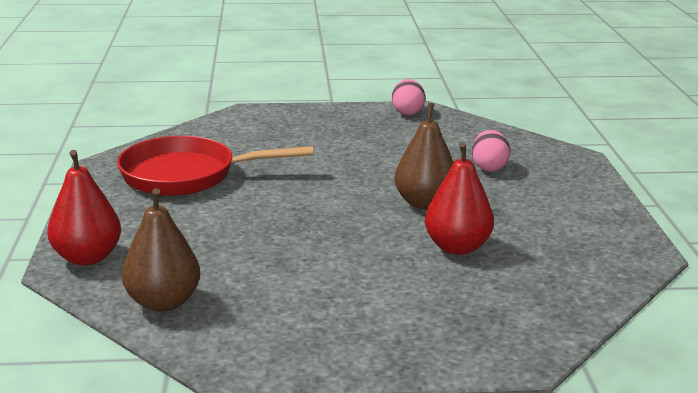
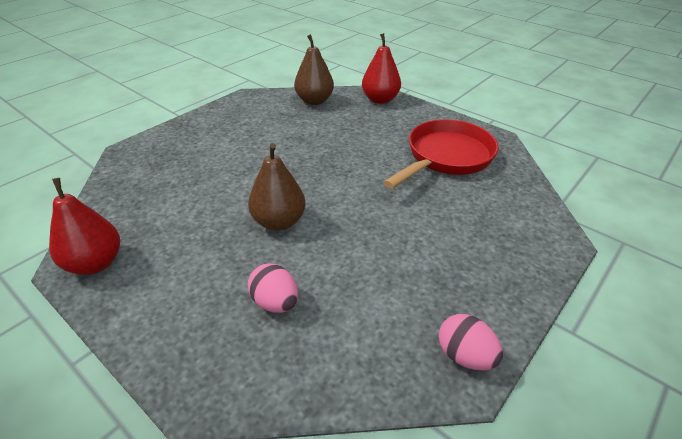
camera: 135 degrees right, 15 degrees up
red pear [425,142,494,255] -> red pear moved to [49,178,120,275]

